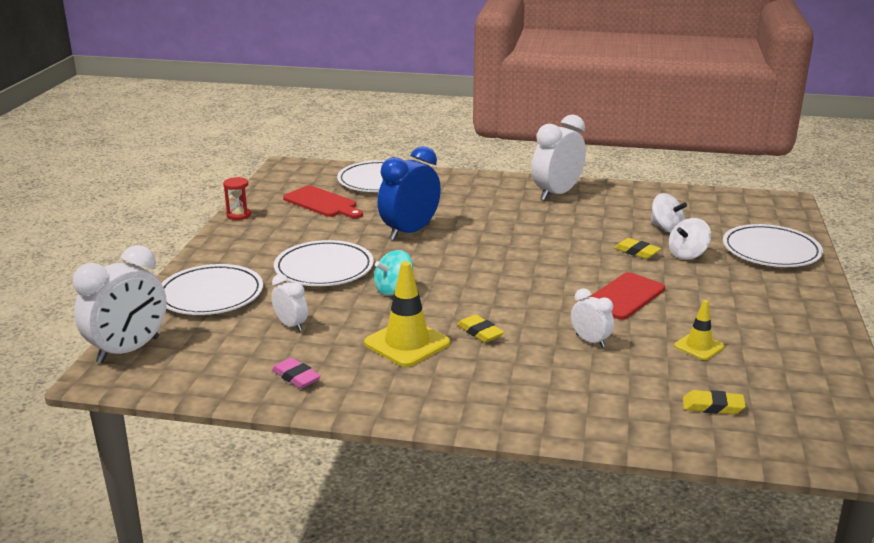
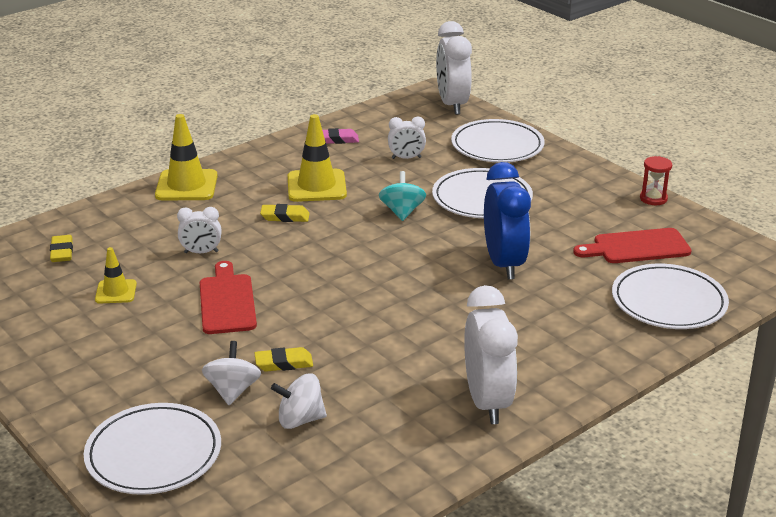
camera: 130 degrees right, 5 degrees up
yellow eraser [683,390,746,415] -> yellow eraser turned 60 degrees counterclockwise [50,235,73,262]
none -> yellow traffic cone [155,114,218,200]

